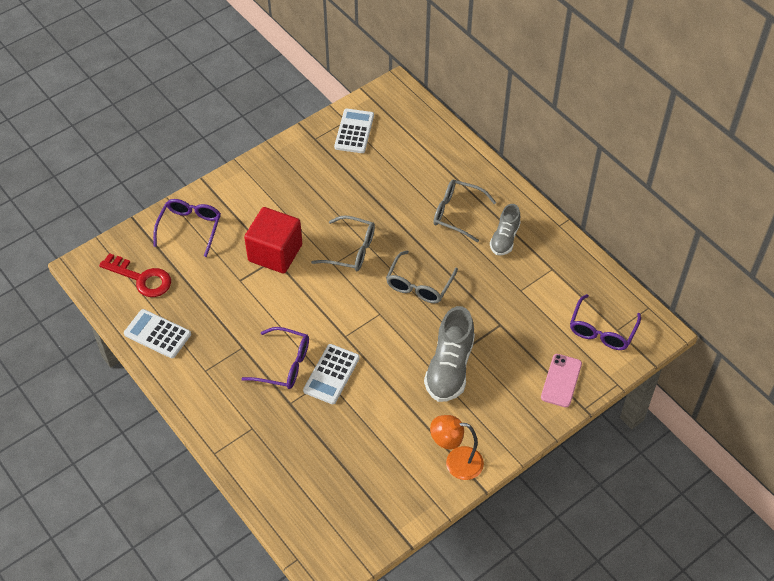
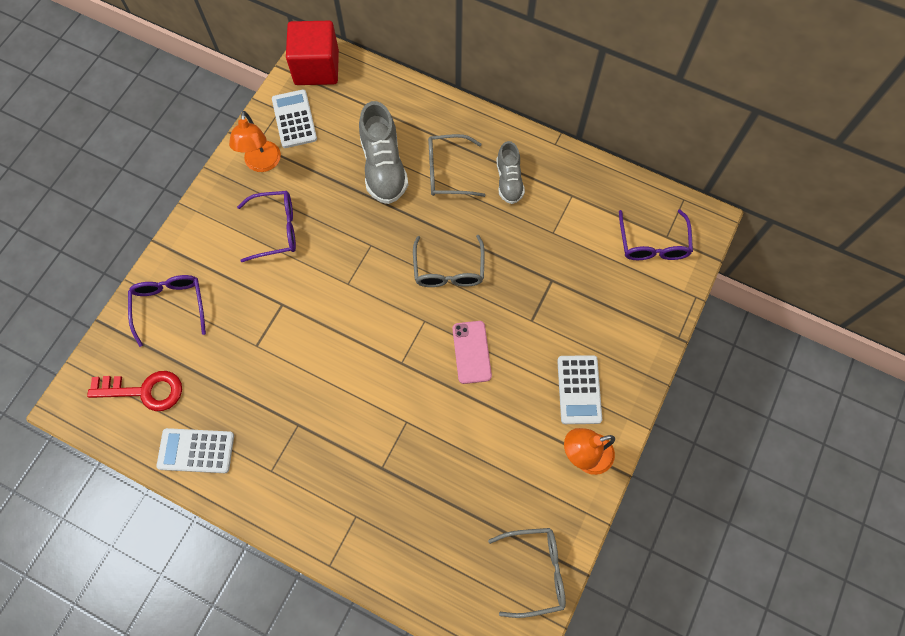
camera: 25 degrees left, 15 degrees up
purple glasses [241,327,309,389] -> purple glasses moved to [237,191,296,262]
red cube [244,207,302,274] -> red cube moved to [286,21,339,85]
white calculator [303,344,360,404] -> white calculator moved to [557,355,602,424]
grey glasses [311,215,375,271] -> grey glasses moved to [488,528,566,618]
grey shoe [424,306,475,402] -> grey shoe moved to [359,101,408,204]
pink phone [541,354,582,407] -> pink phone moved to [453,321,492,384]
none -> orange lamp [229,111,281,172]

